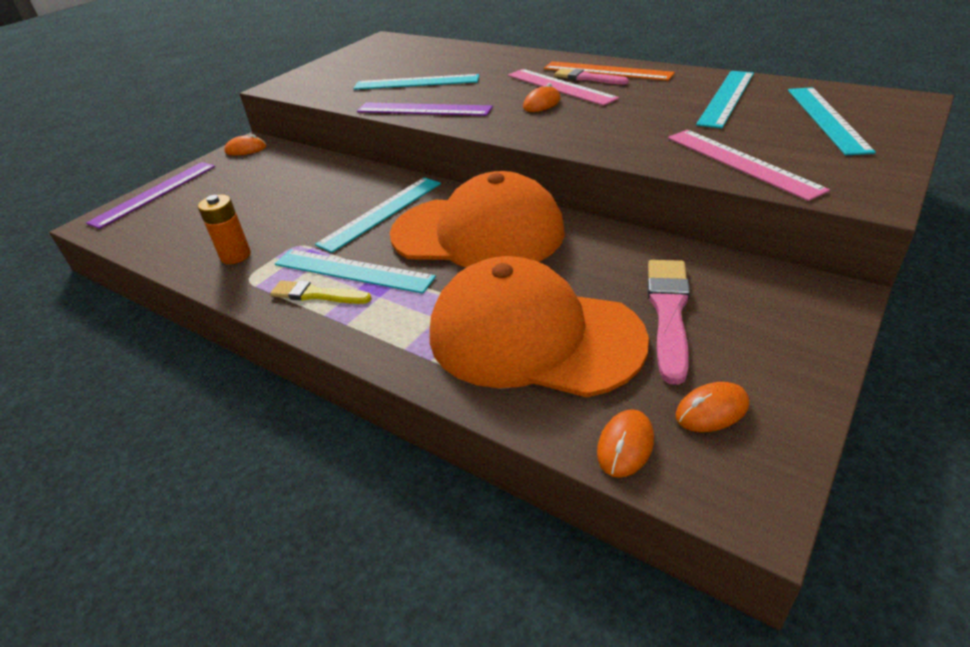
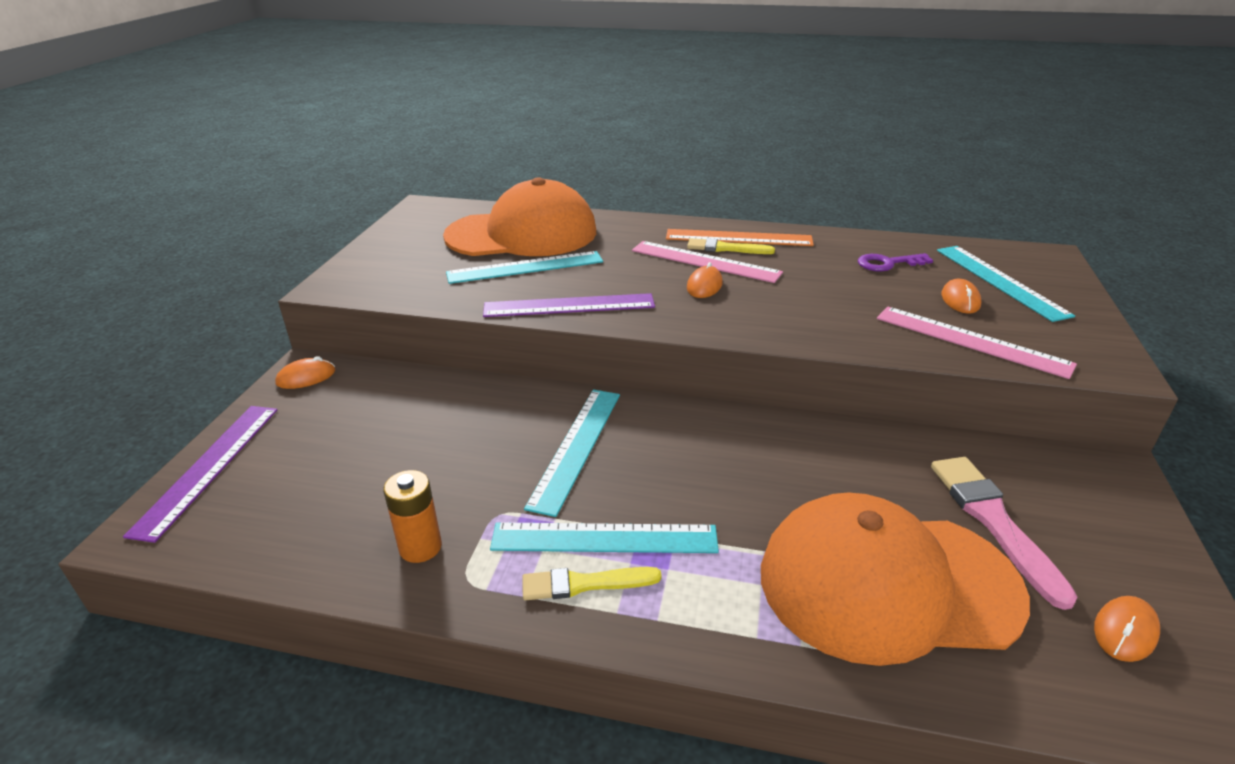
camera: 25 degrees left, 5 degrees down
orange cap [390,171,565,268] -> orange cap moved to [443,177,596,256]
pink brush [554,68,629,85] -> yellow brush [687,238,775,254]
orange mouse [597,409,654,478] -> orange mouse moved to [941,279,981,314]
turquoise ruler [696,71,754,129] -> purple key [858,253,933,272]

